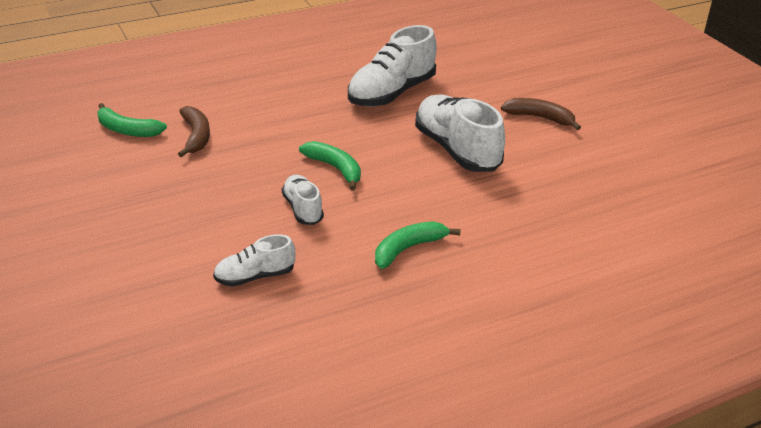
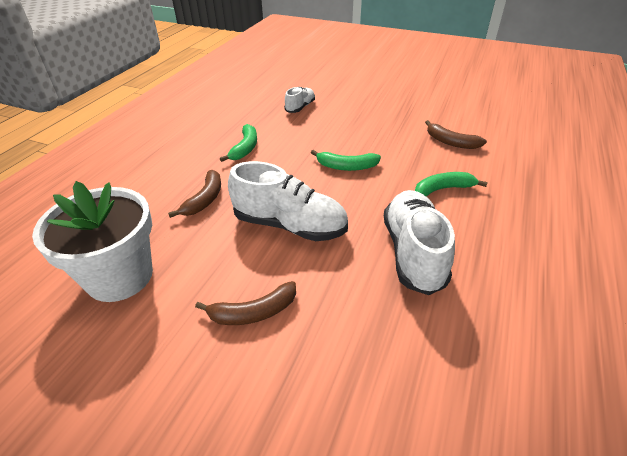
camera: 140 degrees right, 5 degrees up
green banana [97,103,167,137] -> green banana moved to [415,172,488,197]
white shoe [282,175,324,225] -> none
none -> white flower pot [32,181,153,302]
none -> brown banana [168,170,221,218]

